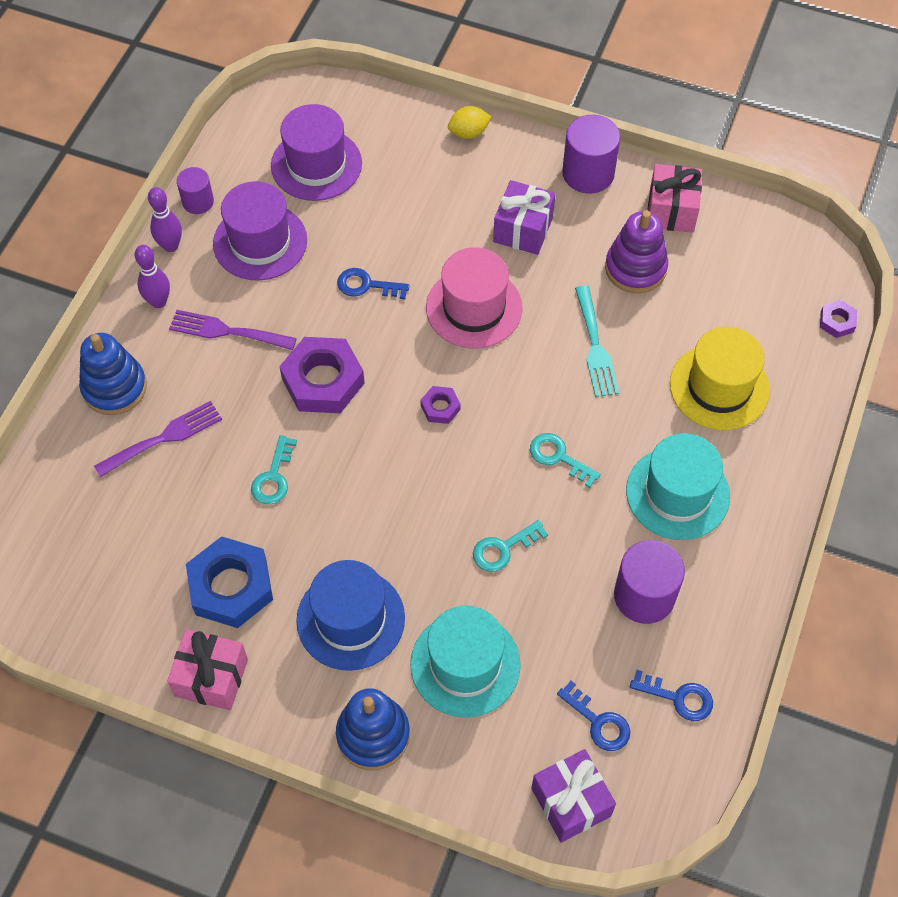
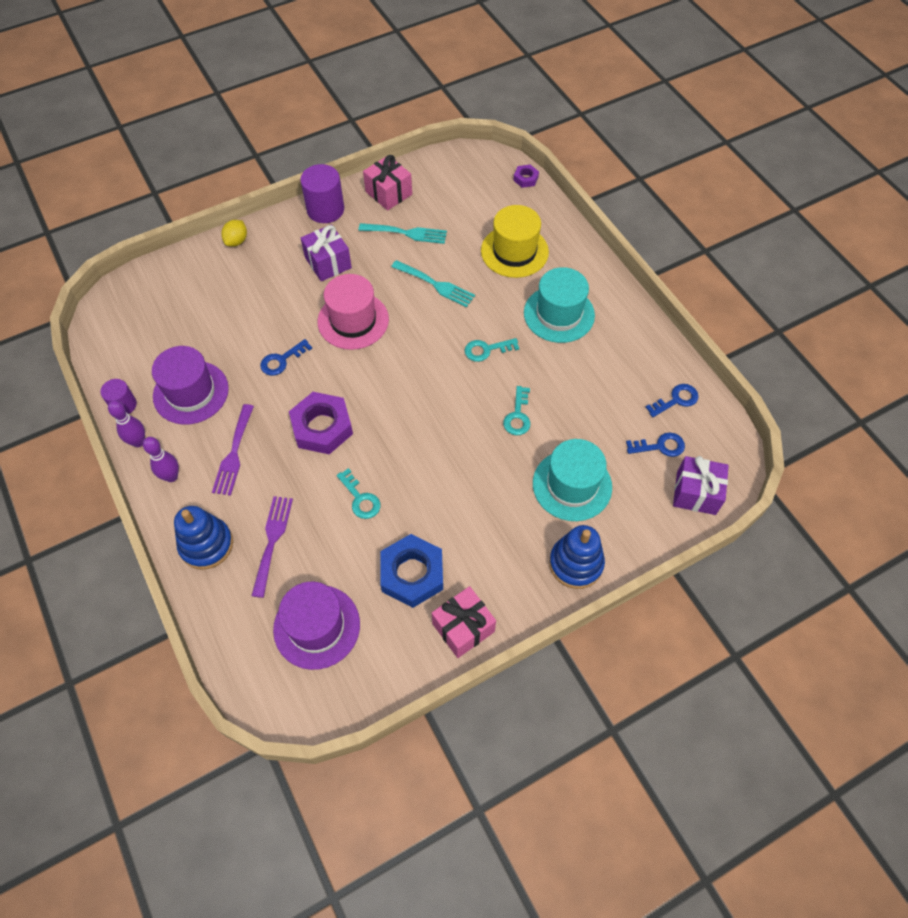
camera: 50 degrees left, 0 degrees up
purple fork [169,310,297,350] -> purple fork turned 45 degrees counterclockwise [212,404,254,496]
purple hat [271,104,362,201] -> purple hat moved to [273,582,360,670]
blue hat [296,560,405,671] -> none
purple nut [421,386,461,424] -> none
purple stacking toy [605,210,668,293] -> turquoise fork [359,223,447,244]
purple cylinder [614,540,685,624] -> none

